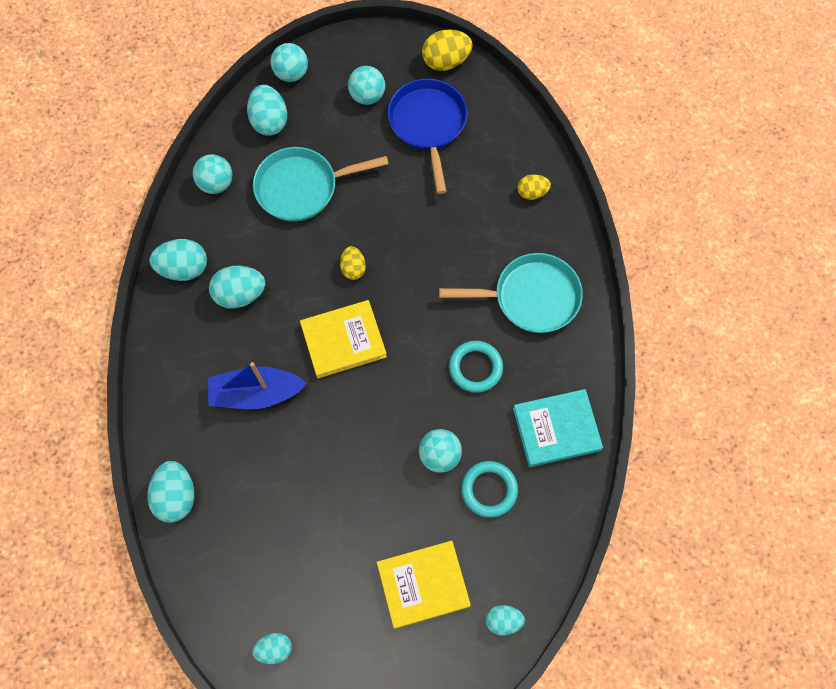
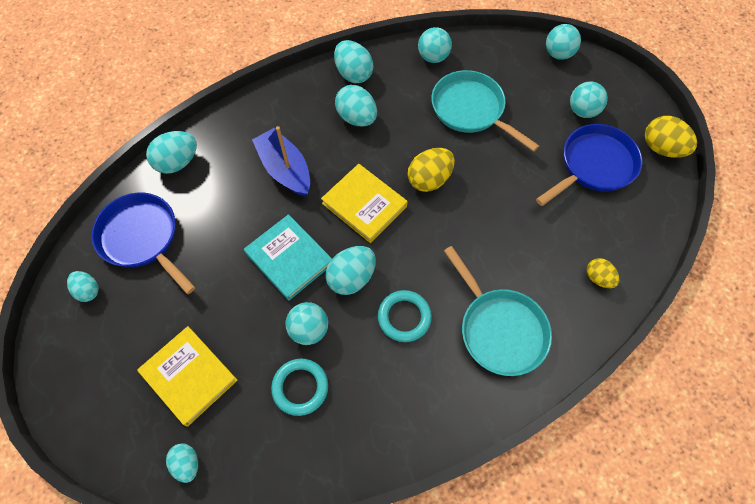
camera: 60 degrees right, 5 degrees down
turquoise egg [247,85,287,136] -> turquoise egg moved to [326,246,376,295]
yellow egg [340,246,366,280] -> yellow egg [408,148,455,192], size x1.62
turquoise book [513,389,603,467] -> turquoise book moved to [244,214,332,301]
none -> blue pan [91,193,195,294]

